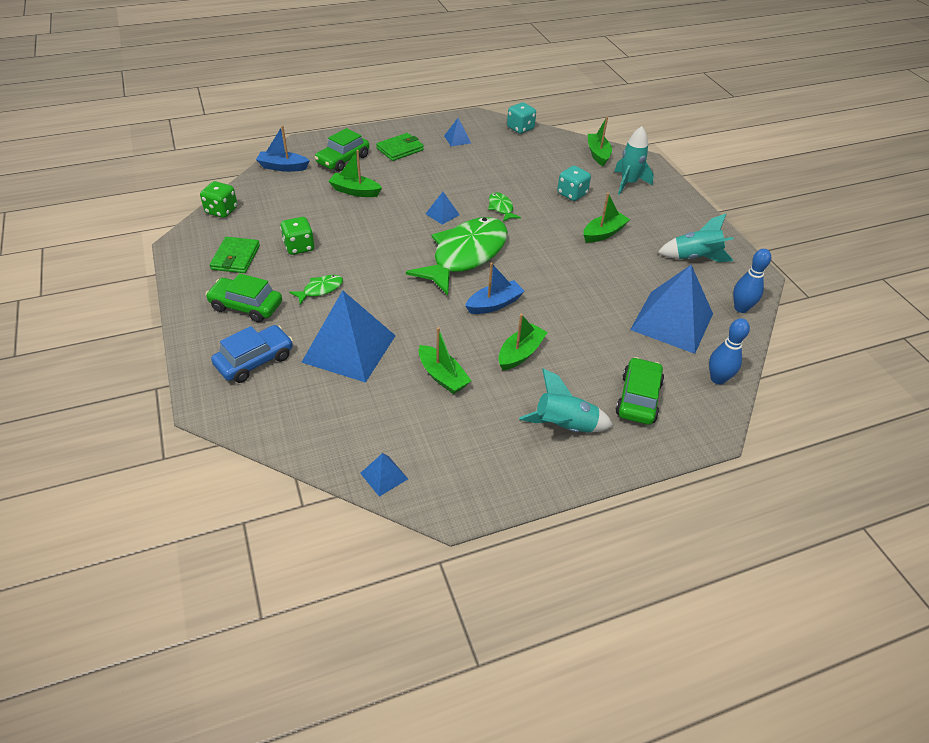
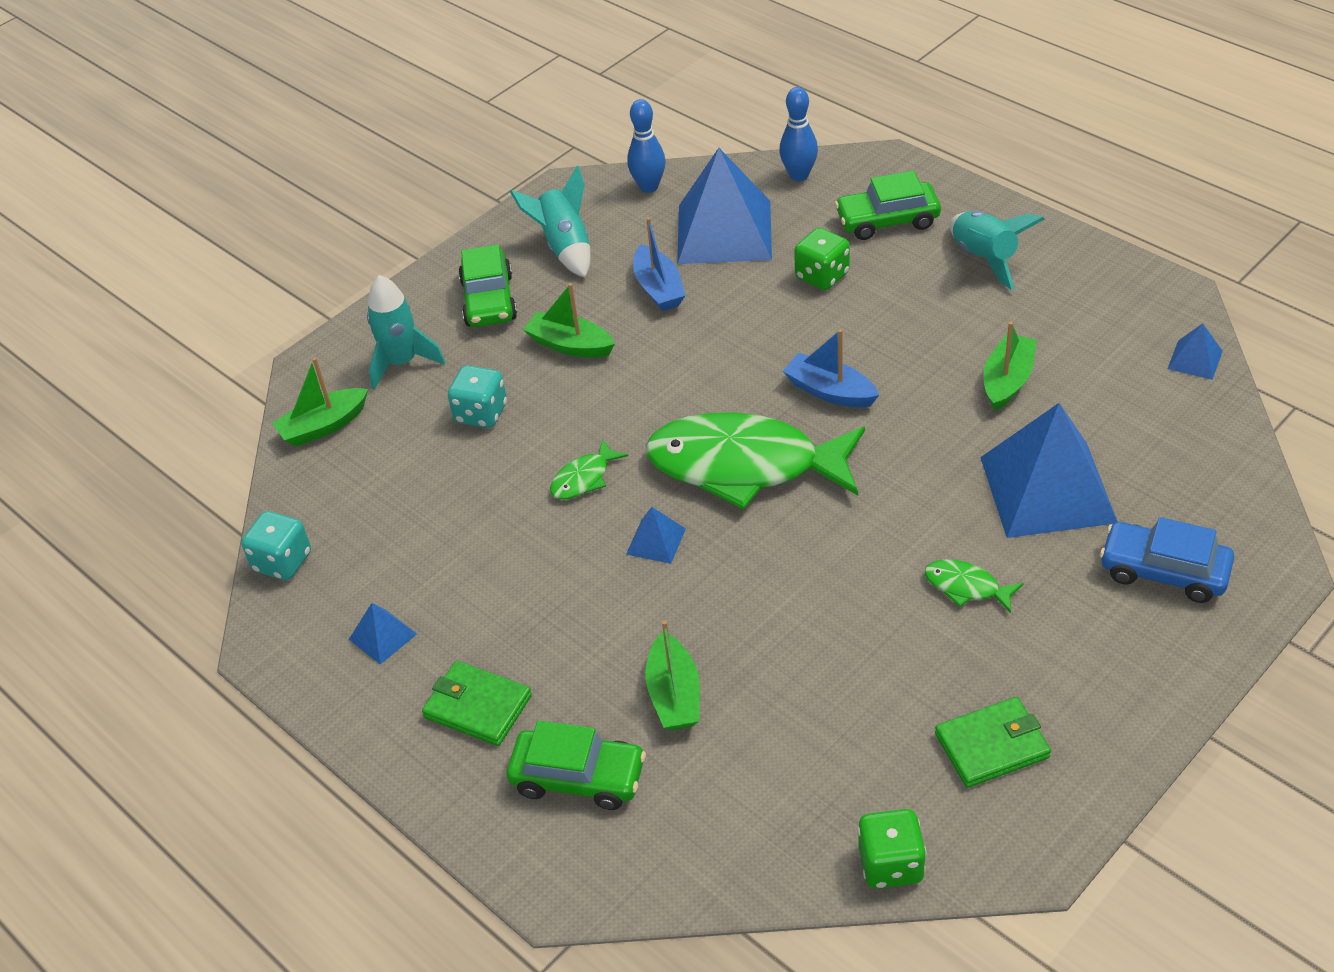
camera: 110 degrees left, 0 degrees up
green car [205,273,282,322] -> green car moved to [458,245,517,327]
blue boat [256,125,310,172] -> blue boat moved to [633,217,686,311]
green dice [280,217,314,255] -> green dice moved to [794,228,850,290]
green boat [498,314,548,370] -> none

